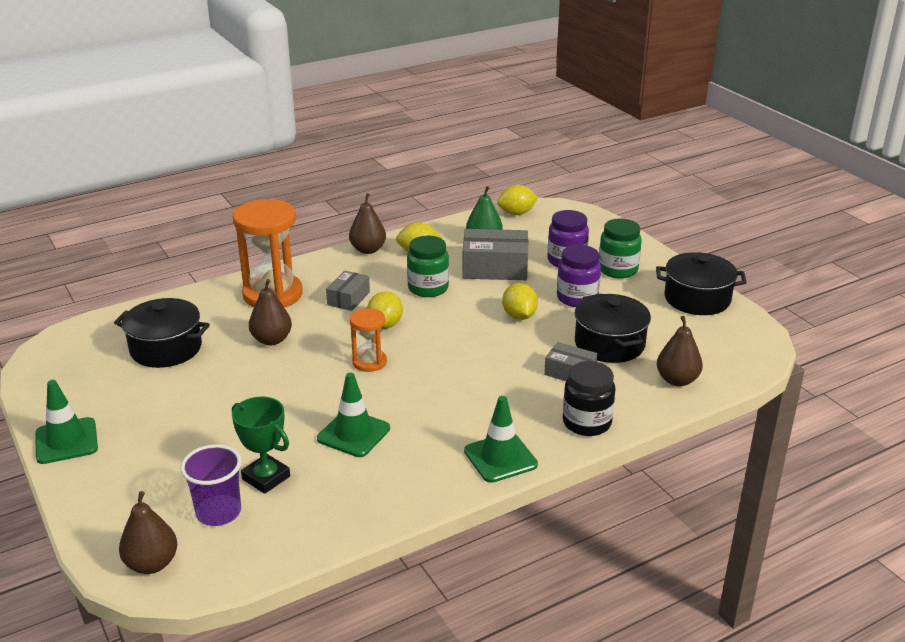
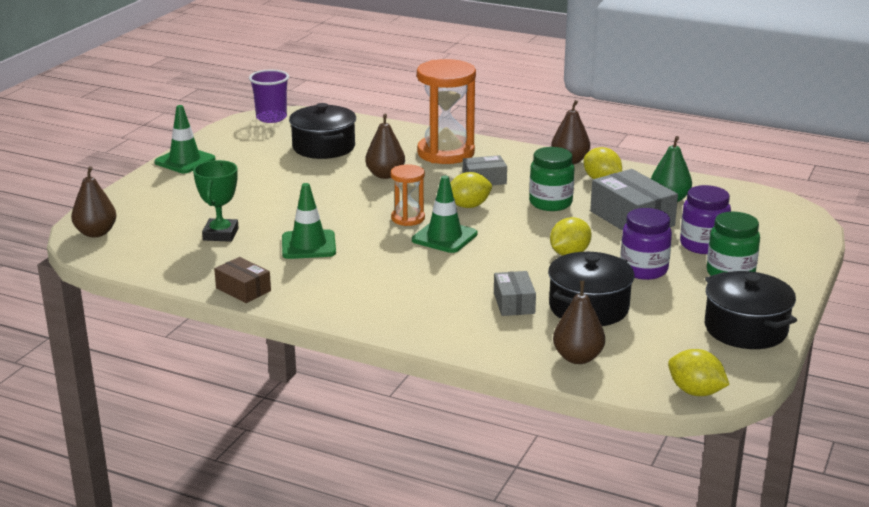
camera: 55 degrees right, 5 degrees down
purple cup [180,444,242,526] -> purple cup moved to [249,69,289,123]
green traffic cone [464,396,538,483] -> green traffic cone moved to [412,176,478,253]
yellow lemon [497,185,538,215] -> yellow lemon moved to [668,349,730,396]
black jar [563,361,616,436] -> none
none -> brown box [214,257,271,303]

